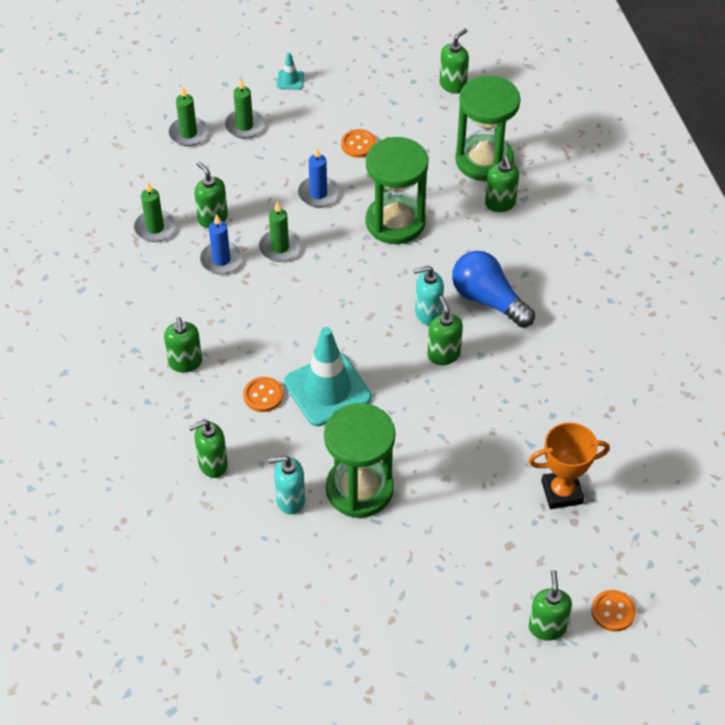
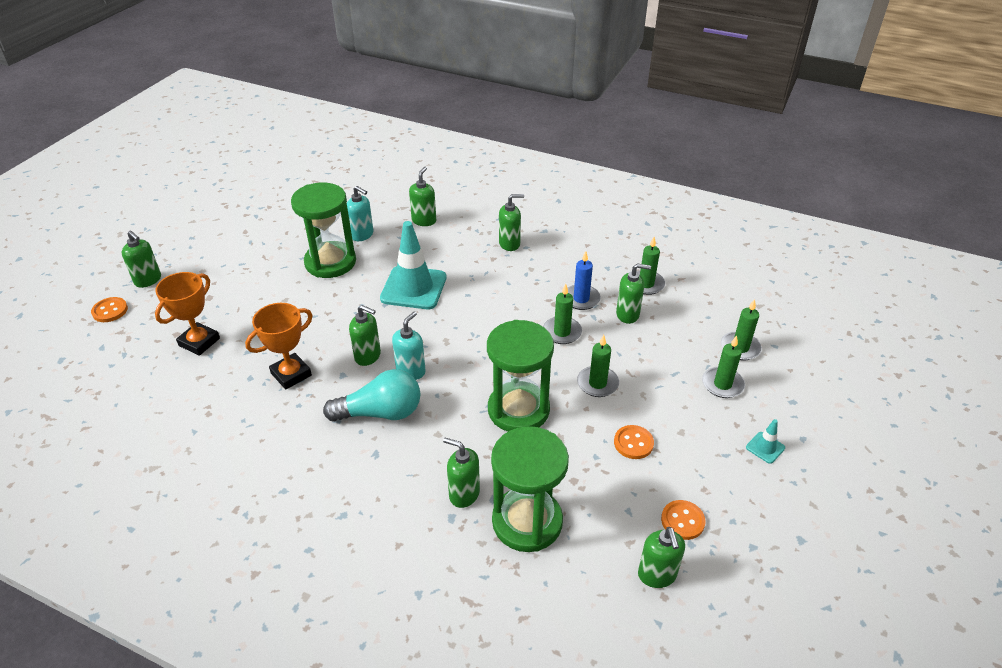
camera: 130 degrees right, 10 degrees down
green soap dispenser [164,317,202,373] -> green soap dispenser turned 135 degrees clockwise [499,194,524,251]
orange button [243,377,283,412] -> orange button moved to [661,500,706,540]
turquoise soap dispenser [268,456,305,515] -> turquoise soap dispenser turned 90 degrees clockwise [347,186,373,241]
blue candle [298,148,339,207] -> green candle [577,335,619,397]
blue light bulb [452,251,535,328] -> turquoise light bulb [323,369,420,422]
none -> orange trophy [245,303,313,390]

